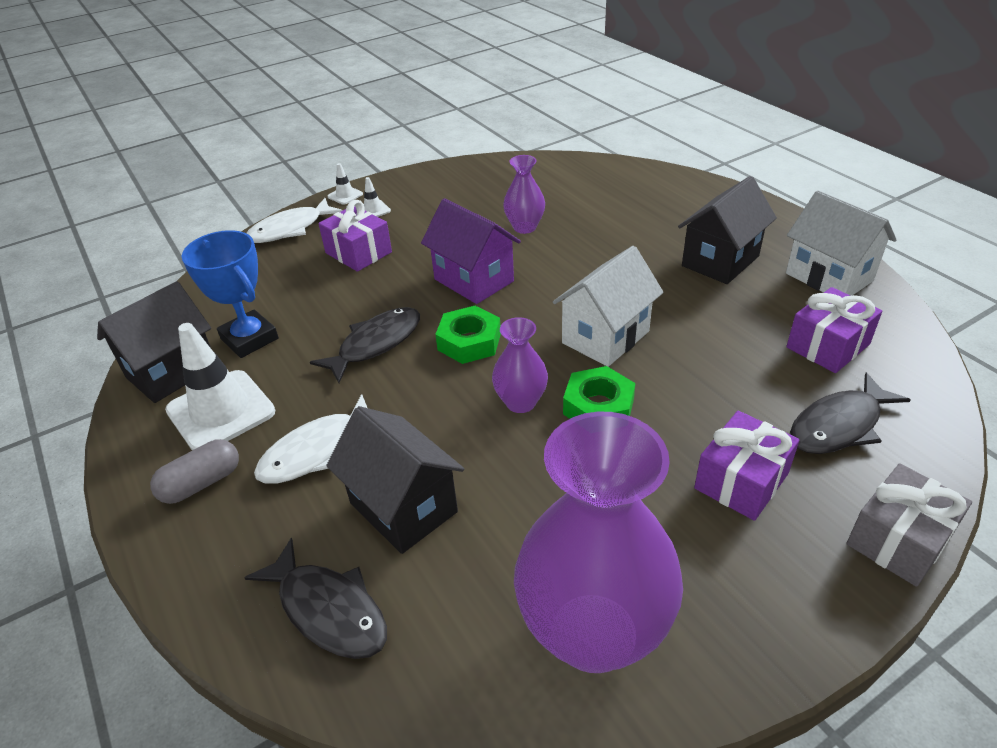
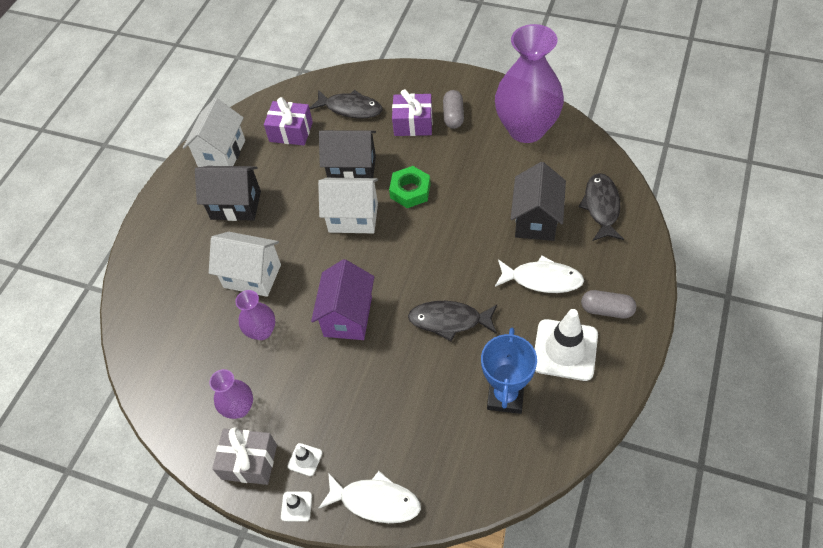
camera: 125 degrees left, 15 degrees up
black house [97,281,211,403] -> black house moved to [319,130,376,178]
purple gift [318,200,392,272] -> none
green nut [435,306,501,364] -> none
purple vase [492,317,548,413] -> purple vase moved to [209,369,253,419]
grey gift [846,463,972,587] -> grey gift moved to [212,427,277,485]
none -> white house [209,232,281,297]
none -> grey capsule [443,90,464,129]

